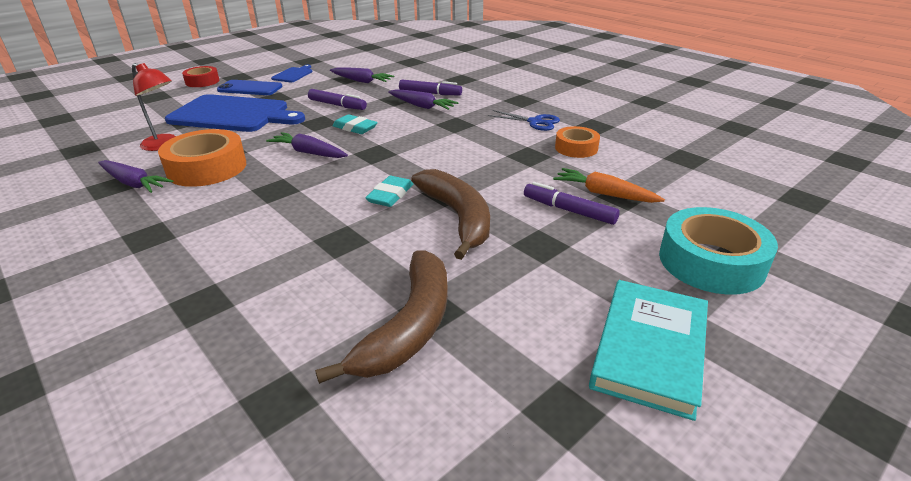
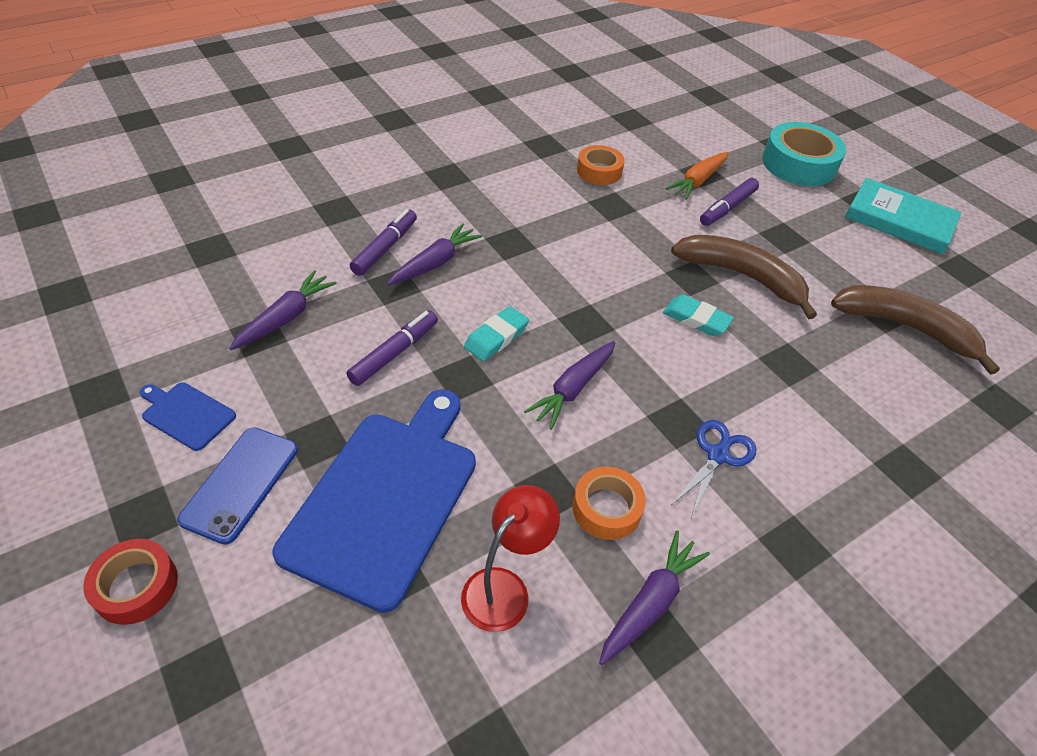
camera: 85 degrees left, 15 degrees up
orange tape [158,129,246,187] -> orange tape [573,467,646,540], size x0.59
brown banana [411,169,490,260] -> brown banana turned 45 degrees clockwise [671,235,817,319]
blue scissors [488,110,560,131] -> blue scissors moved to [672,420,756,518]

